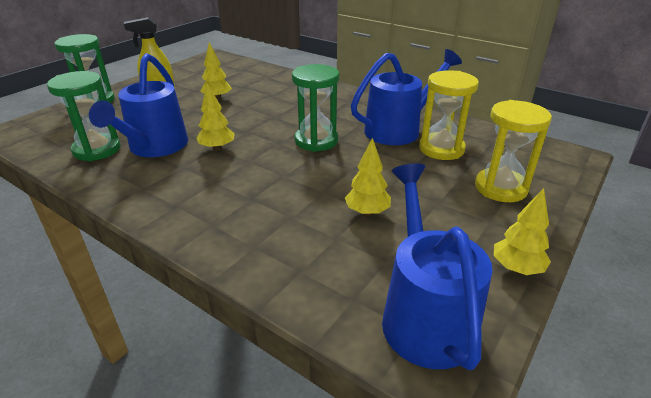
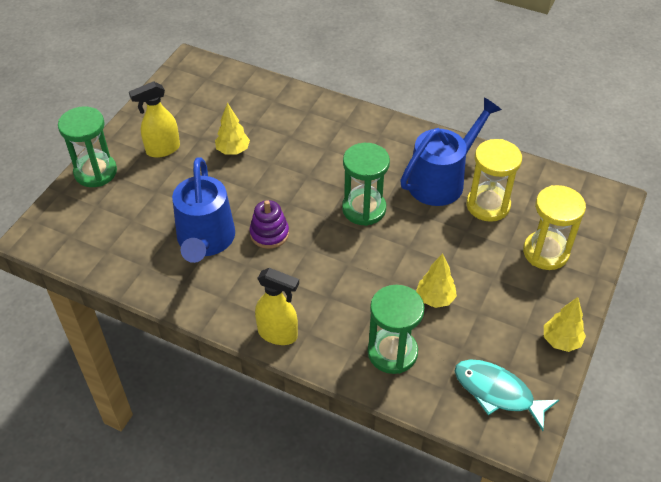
camera: 10 degrees left, 15 degrees up
green hourglass [47,71,121,161] -> green hourglass moved to [368,285,424,374]
yellow tree [196,83,235,151] -> purple stacking toy [249,200,289,249]
blue watering can [382,163,493,370] -> turquoise fish [455,360,559,431]
none -> yellow spray bottle [255,268,299,345]

